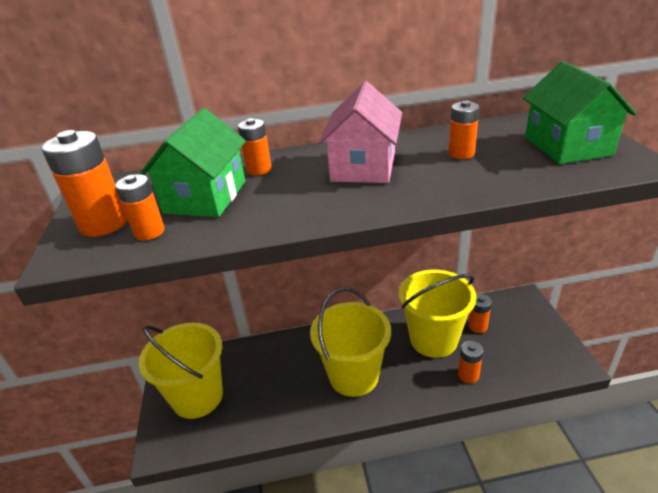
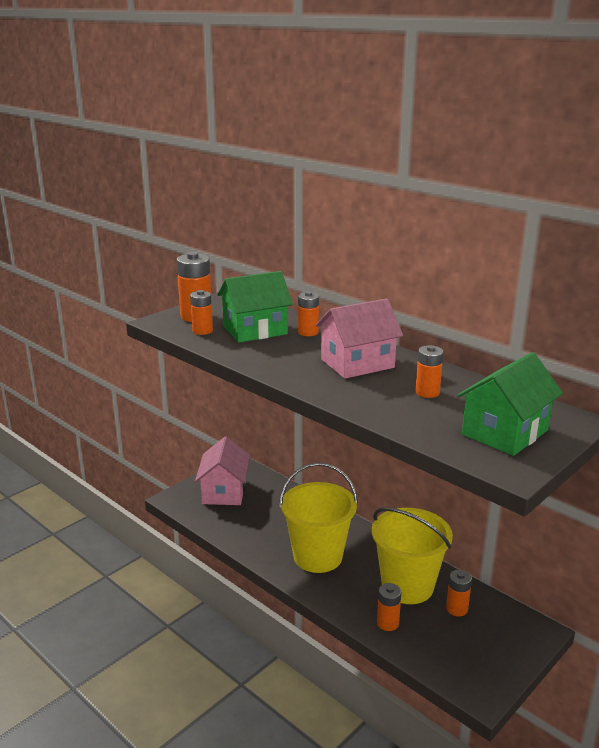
camera: 50 degrees right, 10 degrees down
yellow bucket [138,322,223,419] -> pink house [195,436,250,505]

